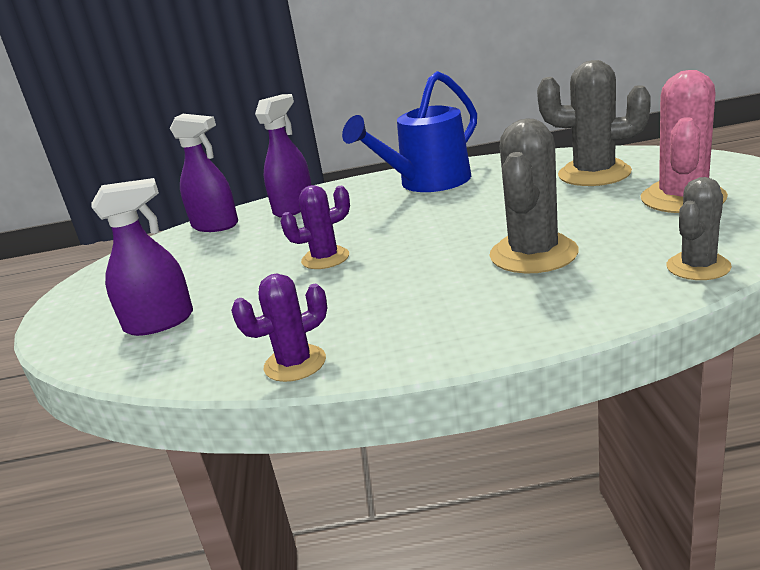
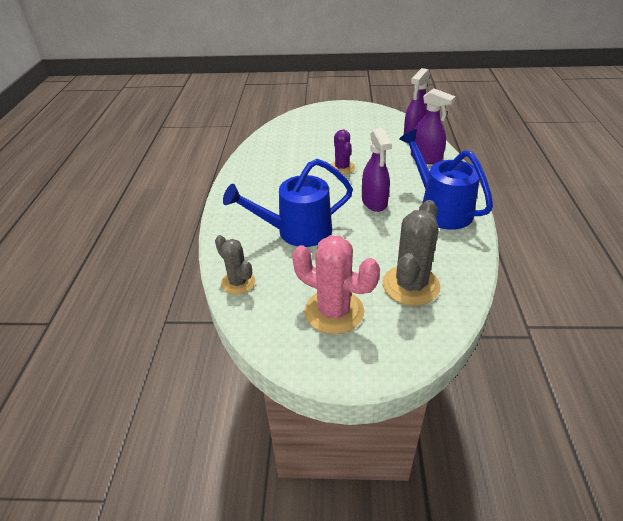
camera: 95 degrees right, 15 degrees up
purple spray bottle [91,178,193,336] -> purple spray bottle moved to [362,128,392,212]
purple cactus [231,273,327,382] -> none
grey cactus [489,118,579,273] -> blue watering can [223,159,353,247]

